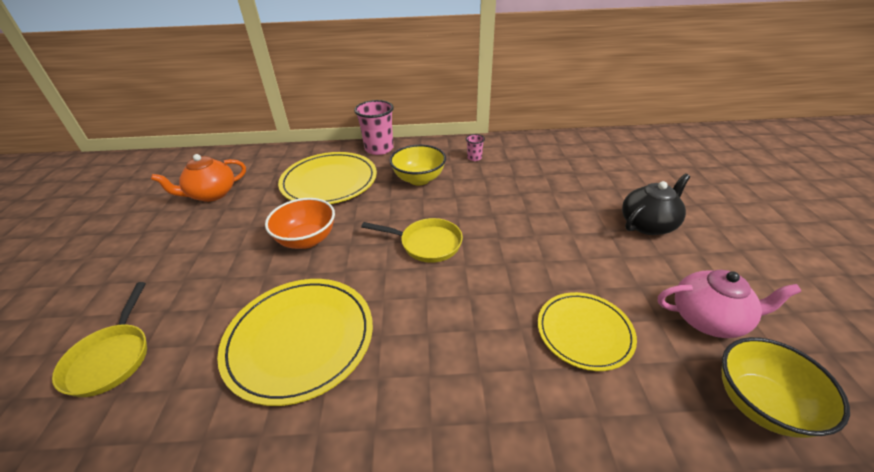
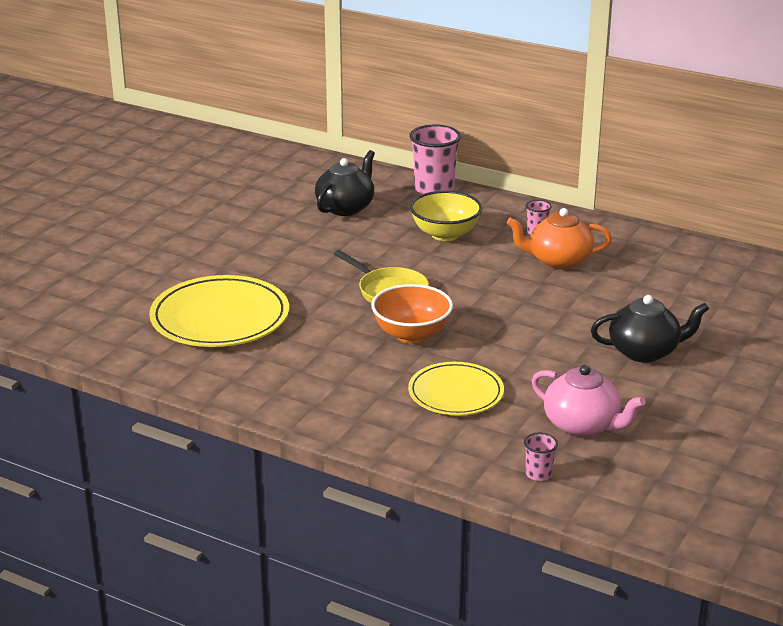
camera: 30 degrees right, 10 degrees down
yellow pan [52,282,147,397] -> none
orange teapot [151,154,246,202] -> orange teapot moved to [507,208,612,270]
orange bowl [265,198,335,249] -> orange bowl moved to [371,284,453,343]
yellow plate [278,152,377,204] -> black teapot [315,150,375,216]
yellow bowl [722,337,850,438] -> pink cup [524,433,558,481]

